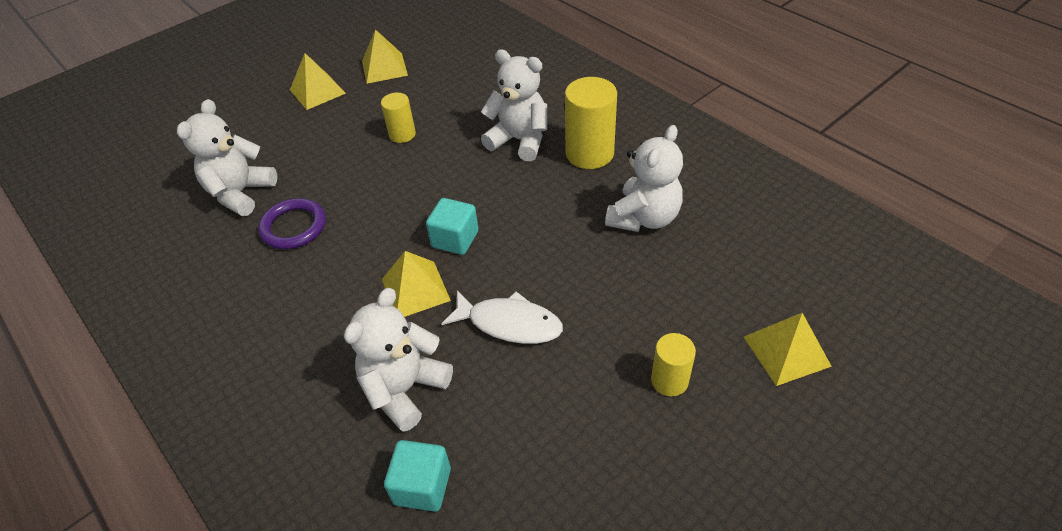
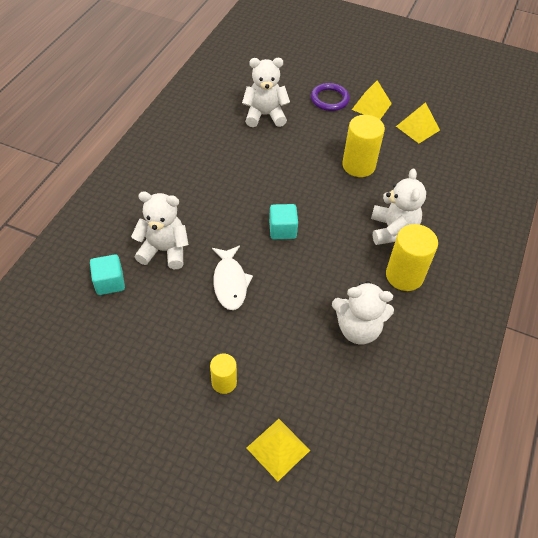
camera: 60 degrees right, 5 degrees up
purple ring [258,198,326,249] -> purple ring moved to [311,83,350,111]
yellow cylinder [381,93,416,143] -> yellow cylinder [342,115,385,177], size x1.72
yellow pyramid [382,251,451,317] -> none

